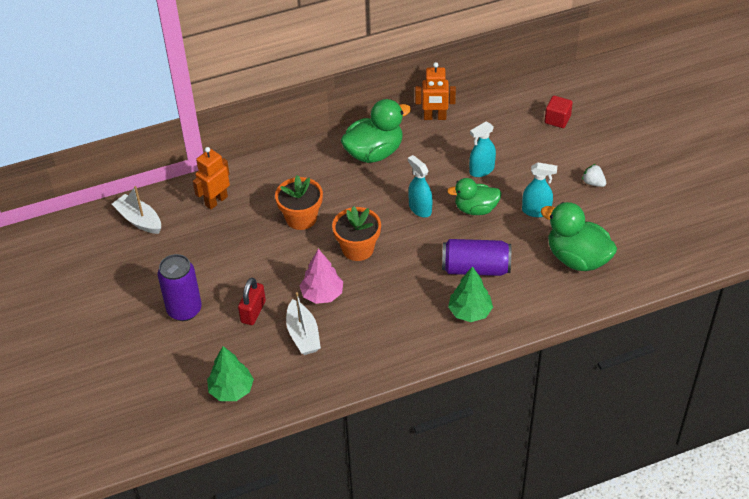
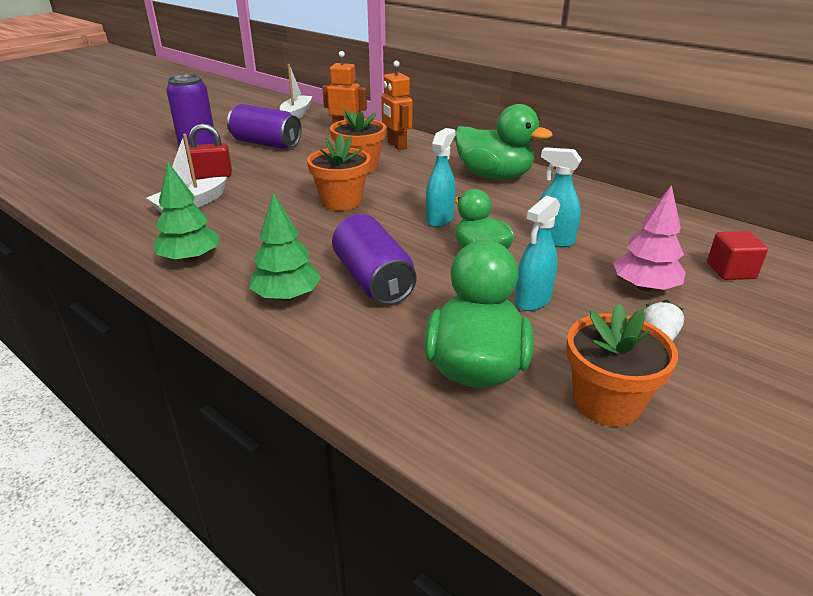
camera: 60 degrees right, 15 degrees down
green tree [207,346,254,401] -> green tree moved to [153,162,220,263]
pink tree [300,249,343,304] -> pink tree moved to [613,185,686,292]
orange robot [415,62,456,120] -> orange robot moved to [381,61,412,150]
turquoise spray bottle [522,162,557,217] -> turquoise spray bottle turned 60 degrees clockwise [515,195,560,311]
none -> purple can [227,104,302,149]
none -> orange flower pot [566,303,678,427]

